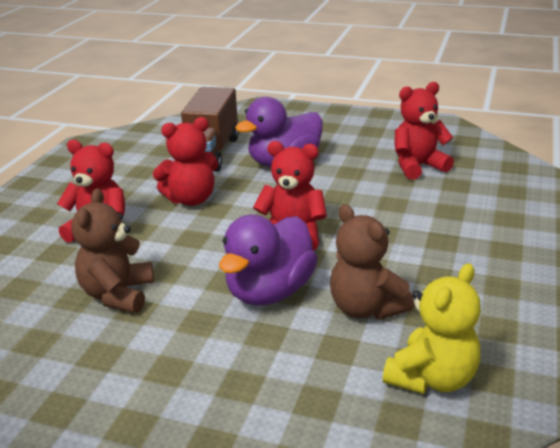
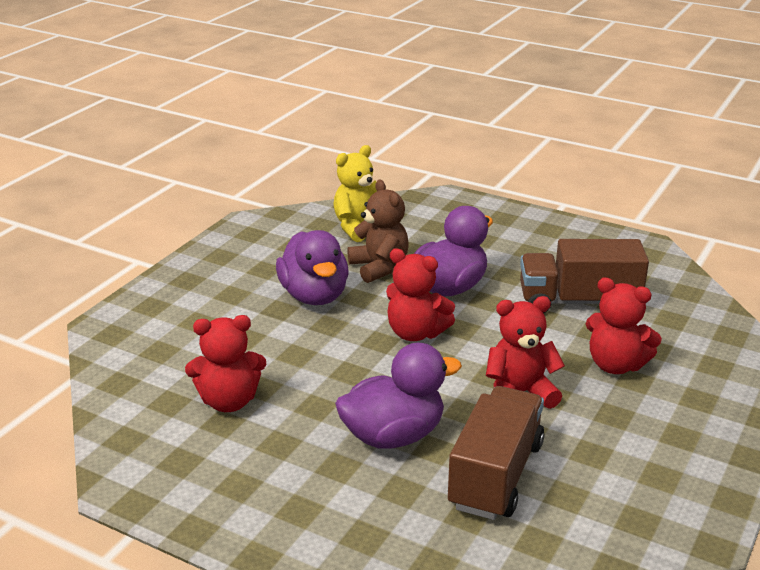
camera: 170 degrees left, 0 degrees up
brown teddy bear [71,189,154,313] -> brown truck [520,239,649,313]
none -> purple duck [276,230,349,305]

